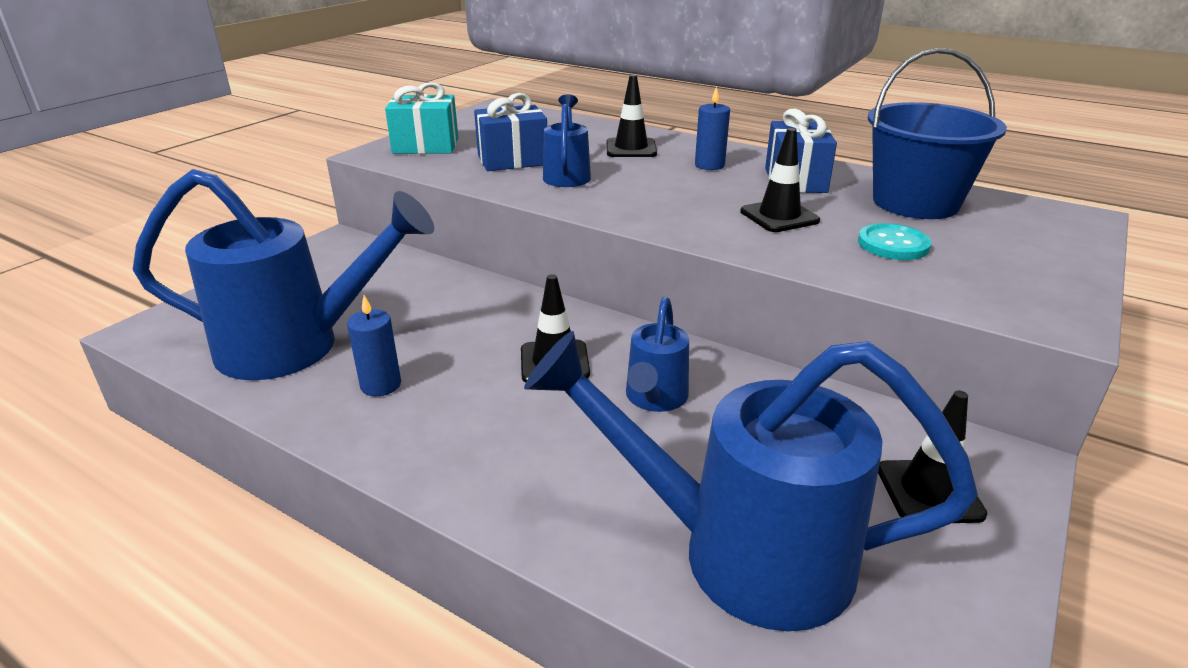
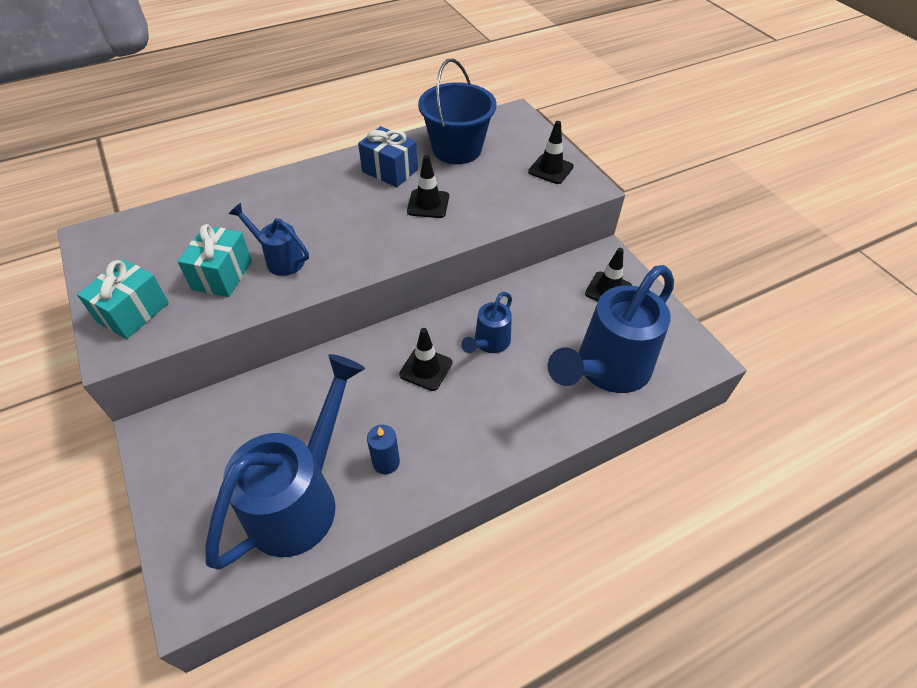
camera: 60 degrees left, 20 degrees up
blue gift [474,93,547,171] -> turquoise gift [178,224,252,297]
black traffic cone [606,75,657,157] -> black traffic cone moved to [528,121,574,184]
blue watering can [626,297,689,412] -> blue watering can turned 75 degrees clockwise [461,292,512,353]
blue candle [695,86,730,170] -> none
turquoise button [858,223,932,260] -> none

